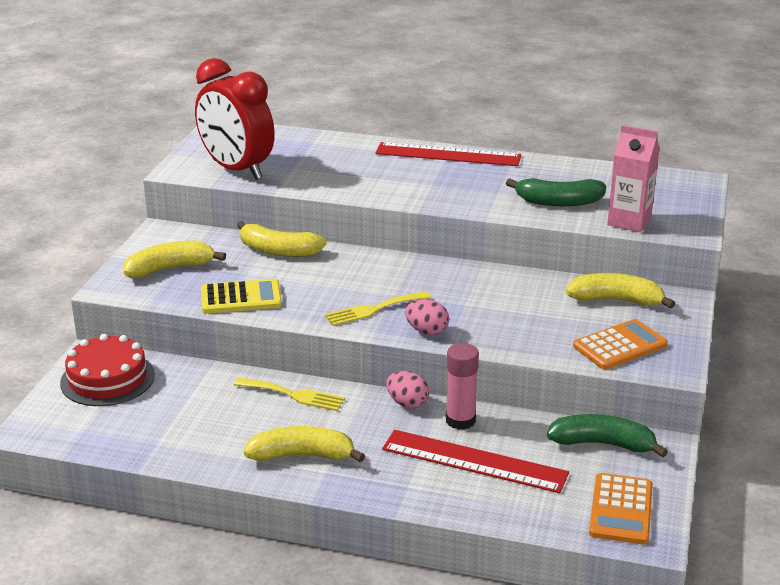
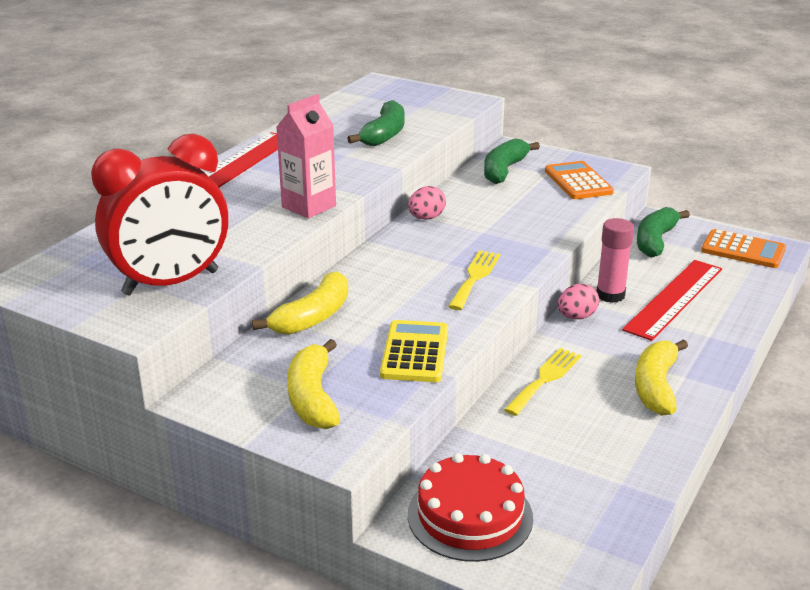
camera: 75 degrees left, 0 degrees up
yellow fork [324,291,431,326] -> yellow fork turned 150 degrees counterclockwise [448,250,500,310]
pink egg [405,299,449,335] -> pink egg moved to [408,186,446,220]
yellow banana [566,273,675,309] -> green banana [484,138,540,184]
pink carton [607,125,660,232] -> pink carton moved to [276,94,336,218]

